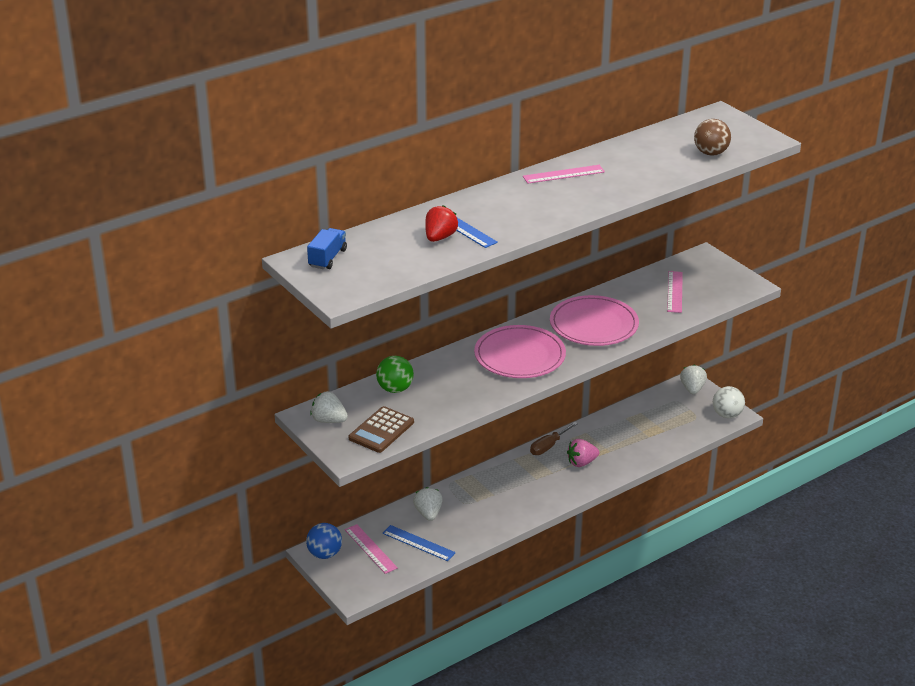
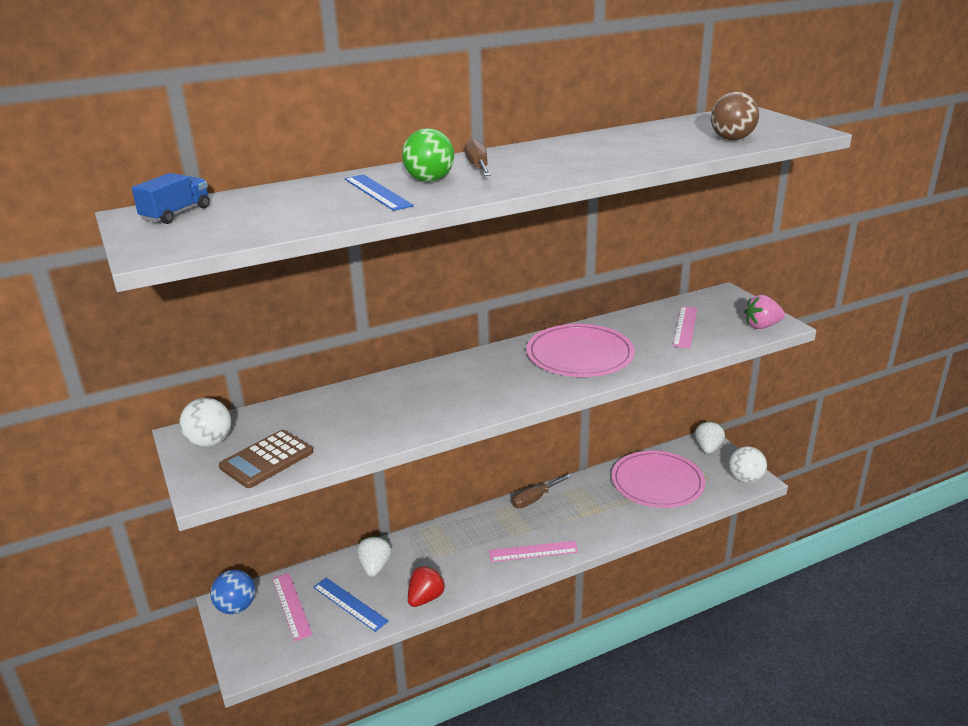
camera: 10 degrees right, 5 degrees down
white strawberry [310,391,348,423] -> white ball [179,398,231,447]
green ball [376,356,414,393] -> green ball moved to [402,128,454,182]
red strawberry [425,205,458,242] -> red strawberry moved to [408,566,445,607]
pink plate [474,325,566,378] -> pink plate moved to [612,451,705,508]
pink ruler [523,165,605,184] -> pink ruler moved to [489,541,578,562]
pink strawberry [567,439,599,467] -> pink strawberry moved to [744,295,785,329]
none -> brown screwdriver [465,139,491,176]

